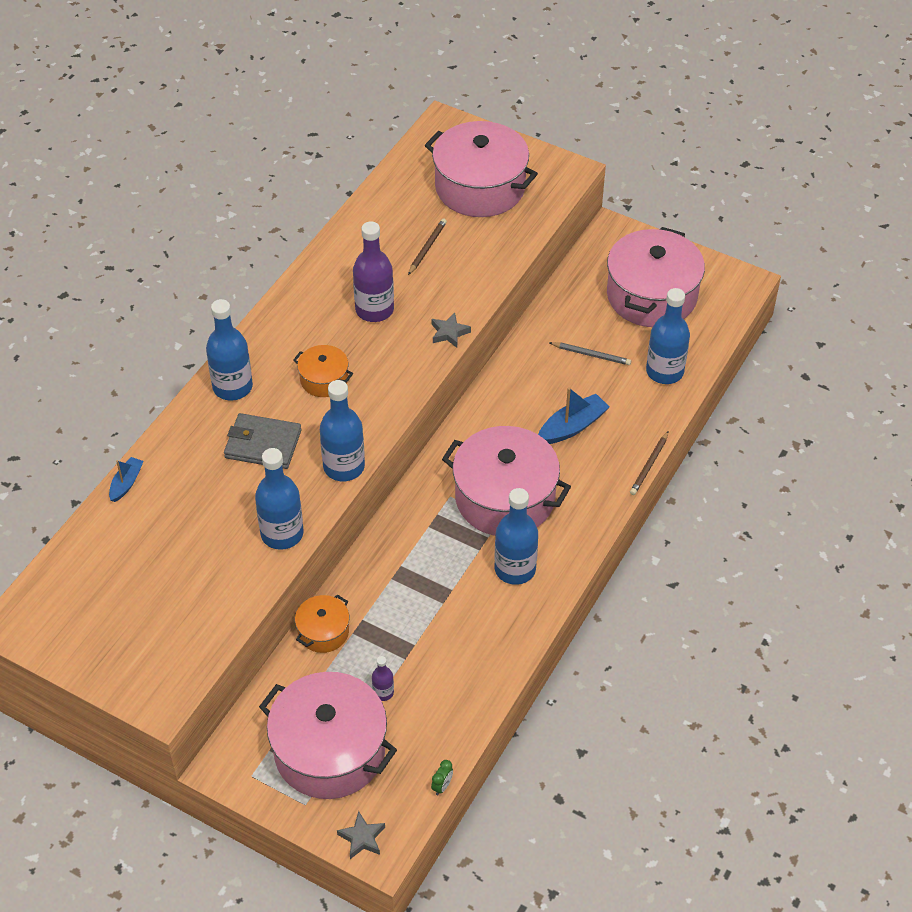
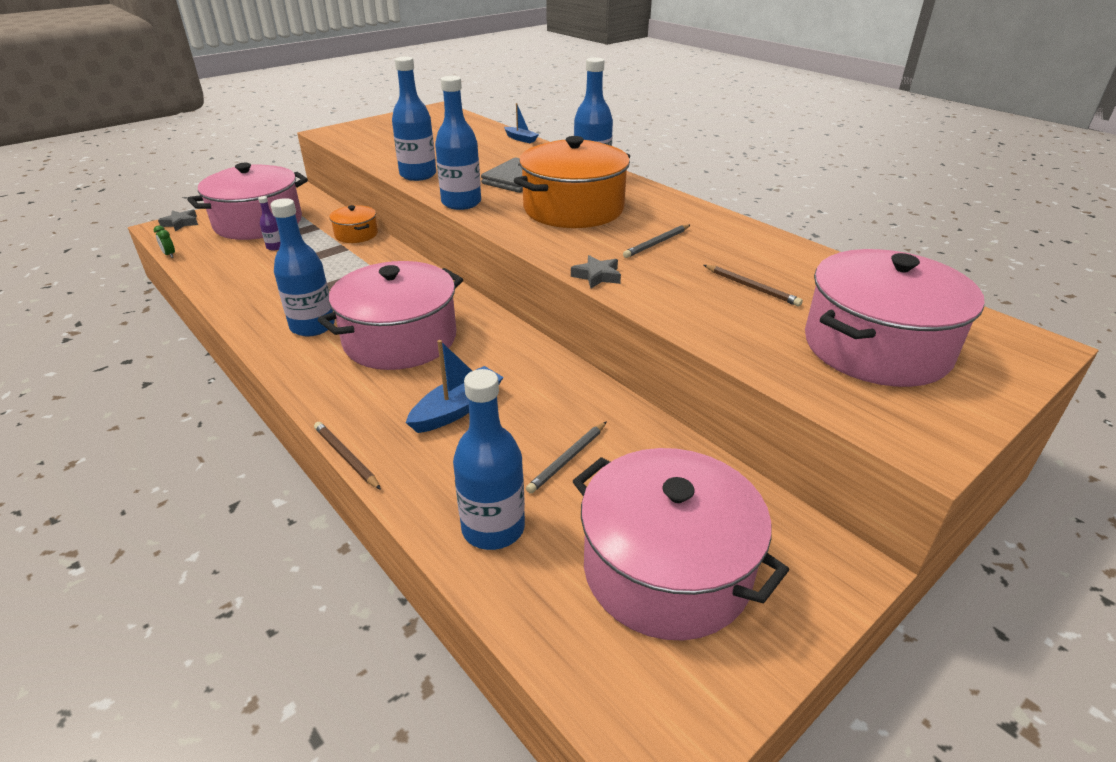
camera: 110 degrees right, 15 degrees down
orange pot [293,345,353,397] -> orange pot [514,136,630,228], size x2.06
purple bottle [353,221,394,322] -> grey pencil [623,225,690,258]
blue boat [538,387,609,444] -> blue boat turned 120 degrees counterclockwise [406,340,503,433]

